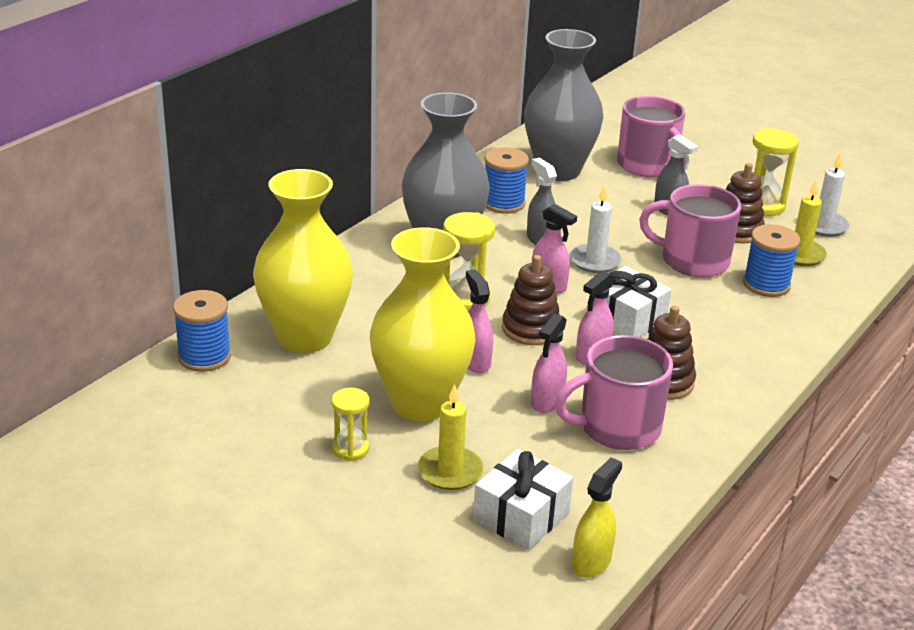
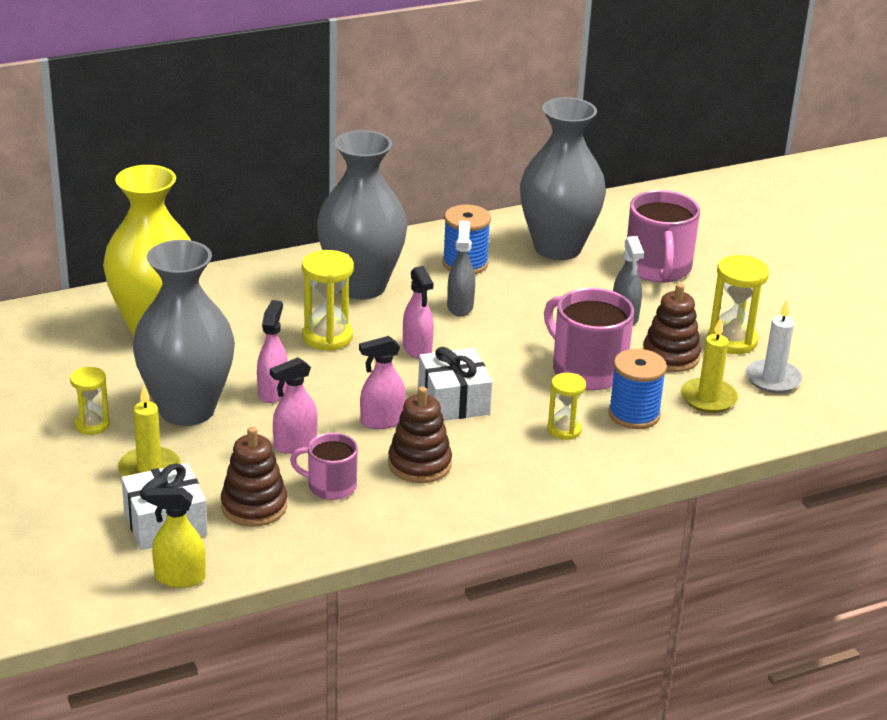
camera: 30 degrees right, 0 degrees up
blue spool [173,290,231,372] -> none
yellow vase [370,227,476,422] -> grey vase [133,240,235,426]
brown stacking toy [502,255,560,345] -> brown stacking toy moved to [221,427,287,527]
pink mug [555,335,673,450] -> pink mug [290,433,358,500], size x0.59
white candle [570,186,622,273] -> none
yellow spray bottle [572,457,622,578] -> yellow spray bottle turned 150 degrees counterclockwise [146,487,206,588]
none -> yellow hourglass [547,373,586,440]

